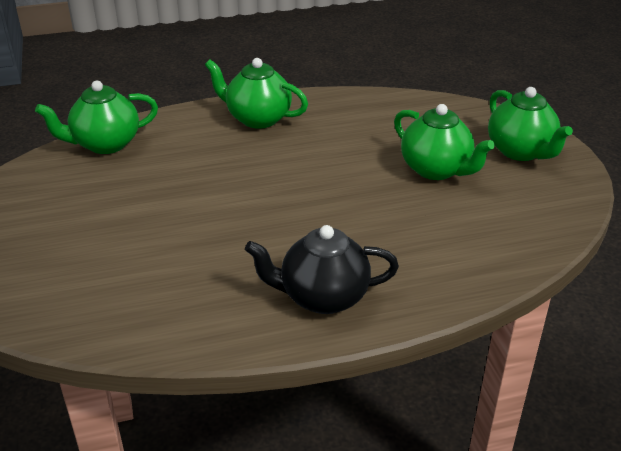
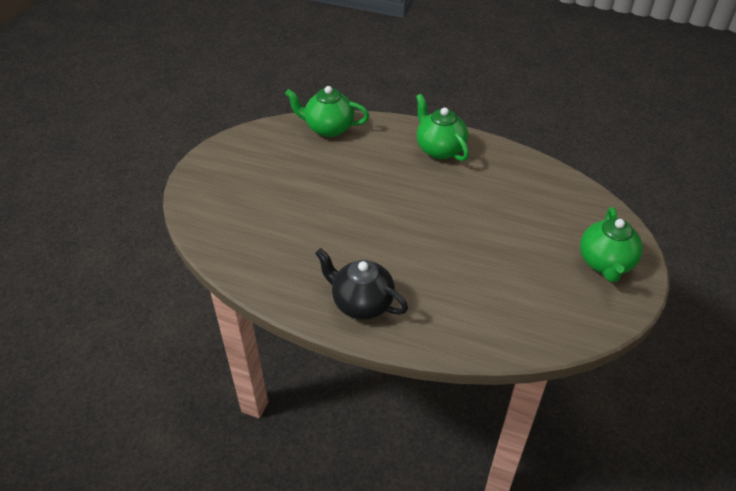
camera: 35 degrees right, 10 degrees up
green teapot [394,104,495,180] -> none

